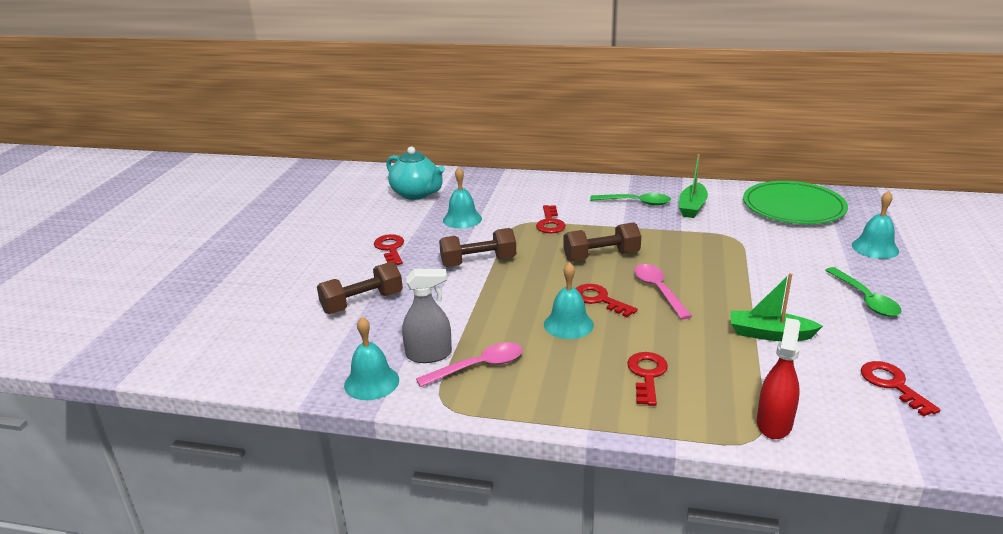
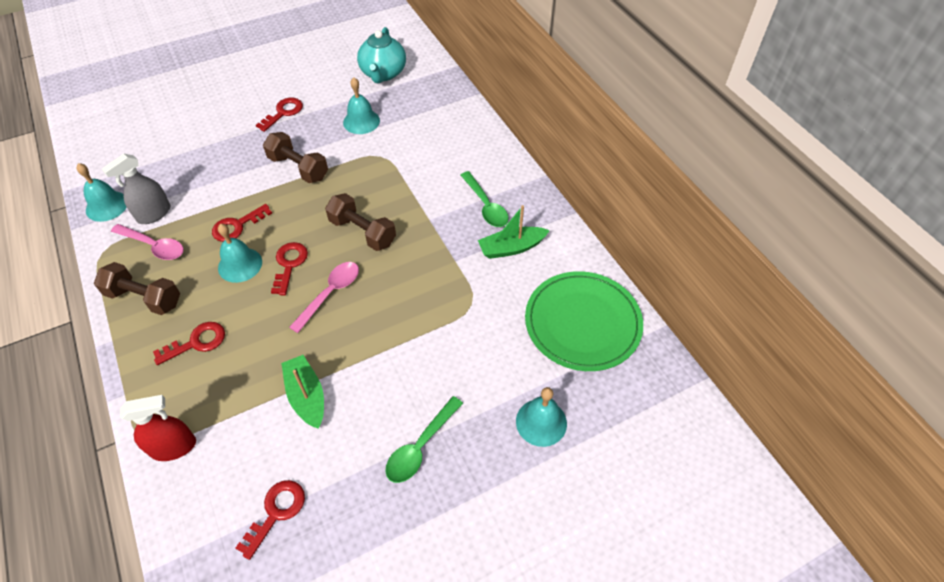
camera: 50 degrees right, 25 degrees up
brown dumbbell [317,262,403,314] -> brown dumbbell moved to [94,262,180,315]
grey spray bottle [402,269,452,363] -> grey spray bottle turned 90 degrees clockwise [102,154,171,224]
red key [536,205,566,233] -> red key moved to [212,204,272,242]

